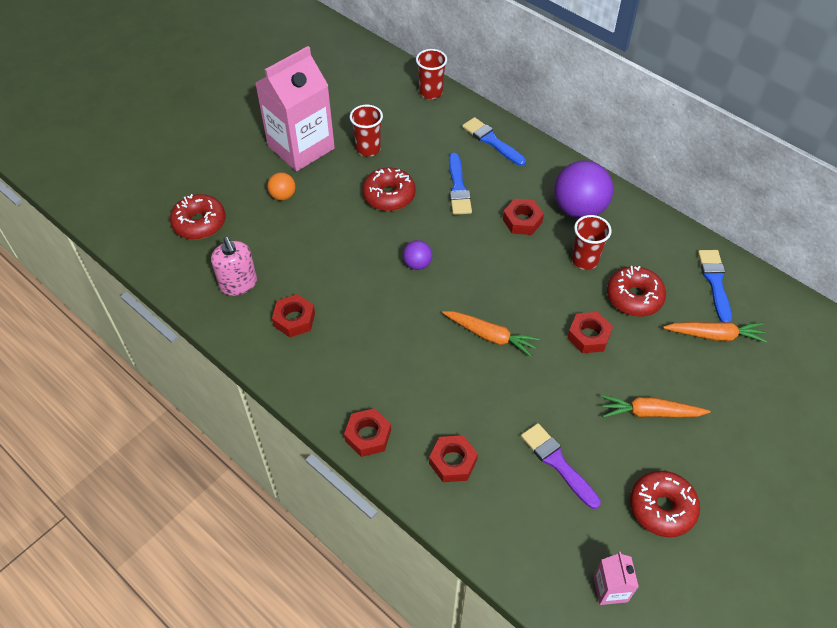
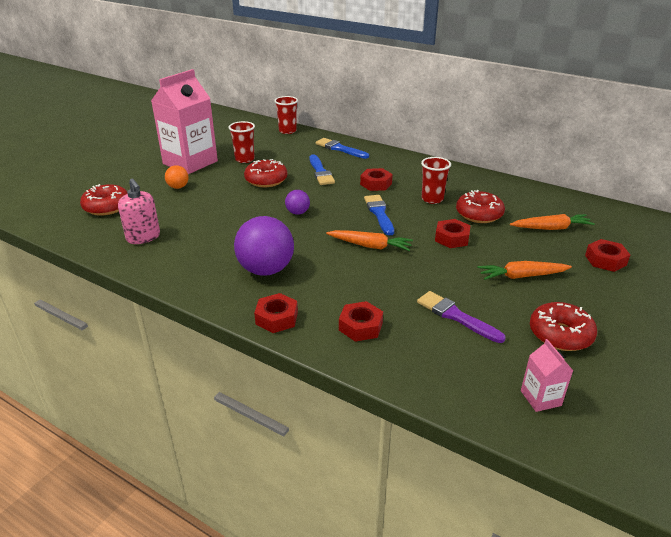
camera: 10 degrees left, 20 degrees down
red nut [272,294,315,337] -> red nut moved to [585,239,630,272]
purple ball [554,160,613,219] -> purple ball moved to [234,216,294,276]
blue brush [698,250,732,322] -> blue brush moved to [364,195,394,235]

